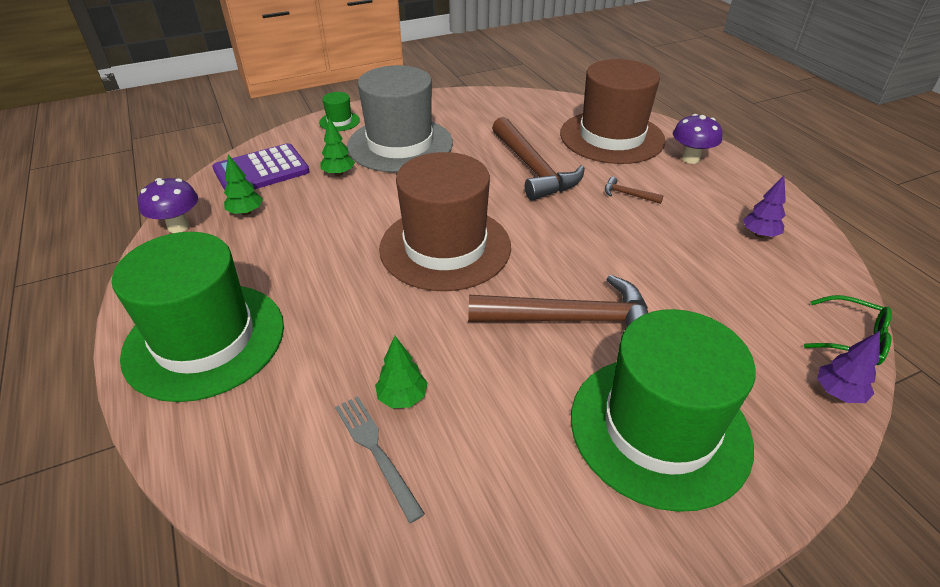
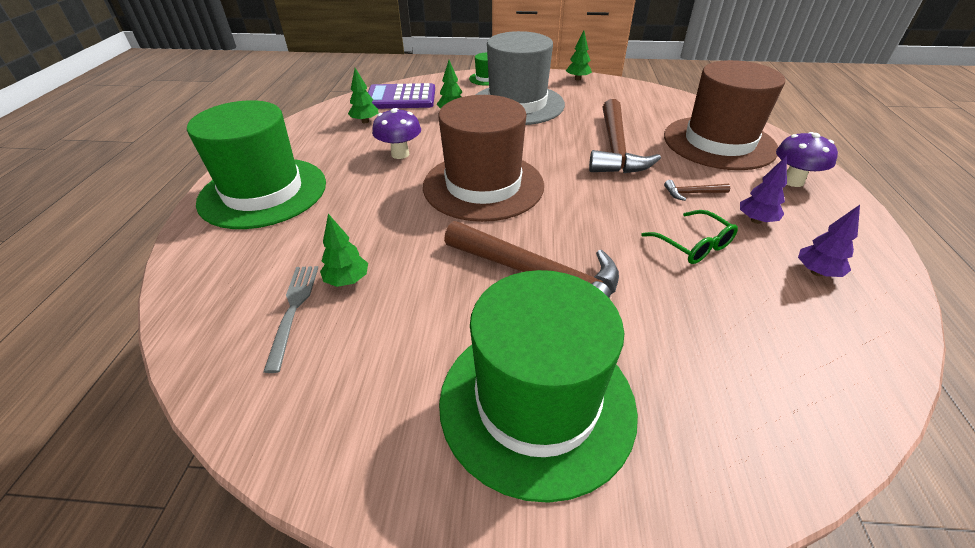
camera: 30 degrees right, 0 degrees up
purple mushroom [138,178,198,233] -> purple mushroom moved to [372,108,421,159]
brown hammer [605,177,664,204] -> brown hammer turned 60 degrees counterclockwise [664,180,730,201]
green glasses [804,295,892,365] -> green glasses moved to [641,210,738,264]
purple tree [817,331,880,403] -> purple tree moved to [740,156,787,224]
none -> green tree [566,30,592,81]

